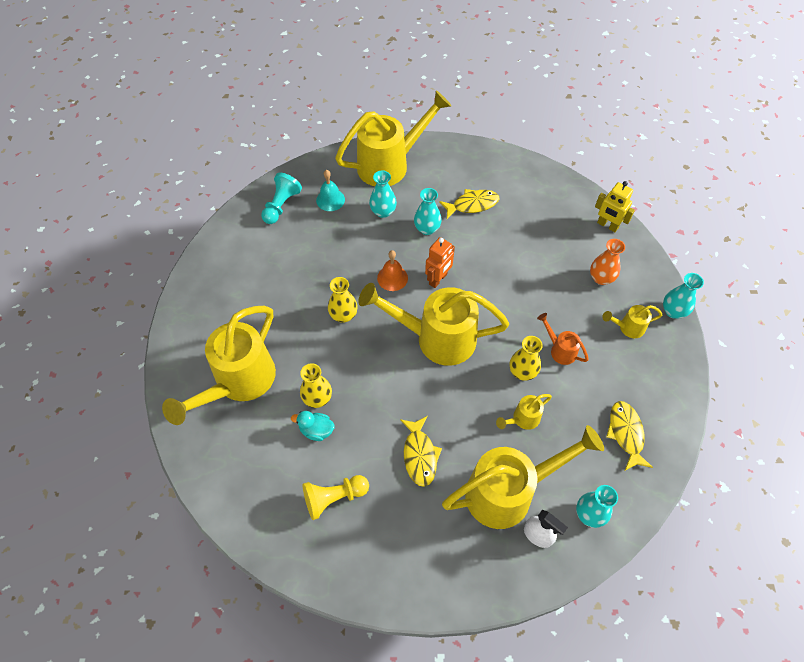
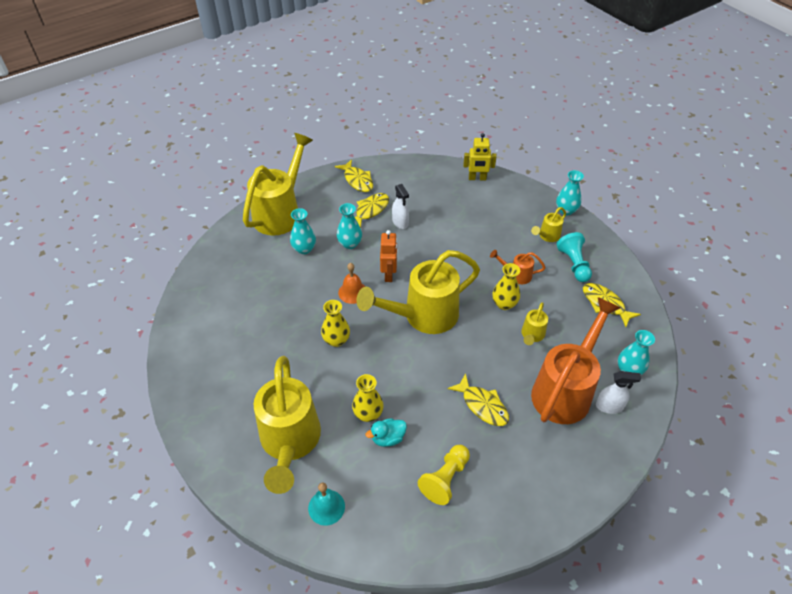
camera: 35 degrees left, 10 degrees down
turquoise pawn [261,172,302,224] -> turquoise pawn moved to [557,232,592,282]
turquoise bell [316,170,345,211] -> turquoise bell moved to [308,482,345,526]
yellow watering can [442,425,604,529] -> orange watering can [531,297,620,424]
orange vase [590,239,625,285] -> none
none -> yellow fish [335,159,373,192]
none -> white spray bottle [392,184,409,229]

